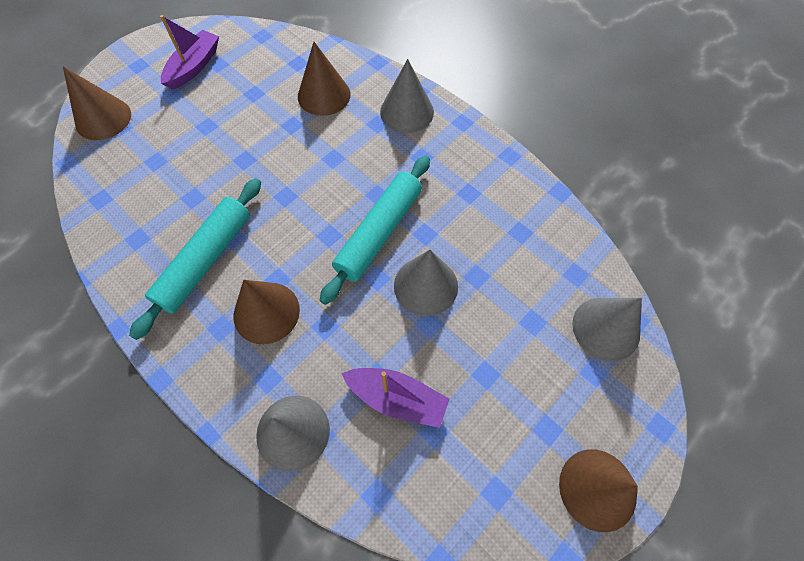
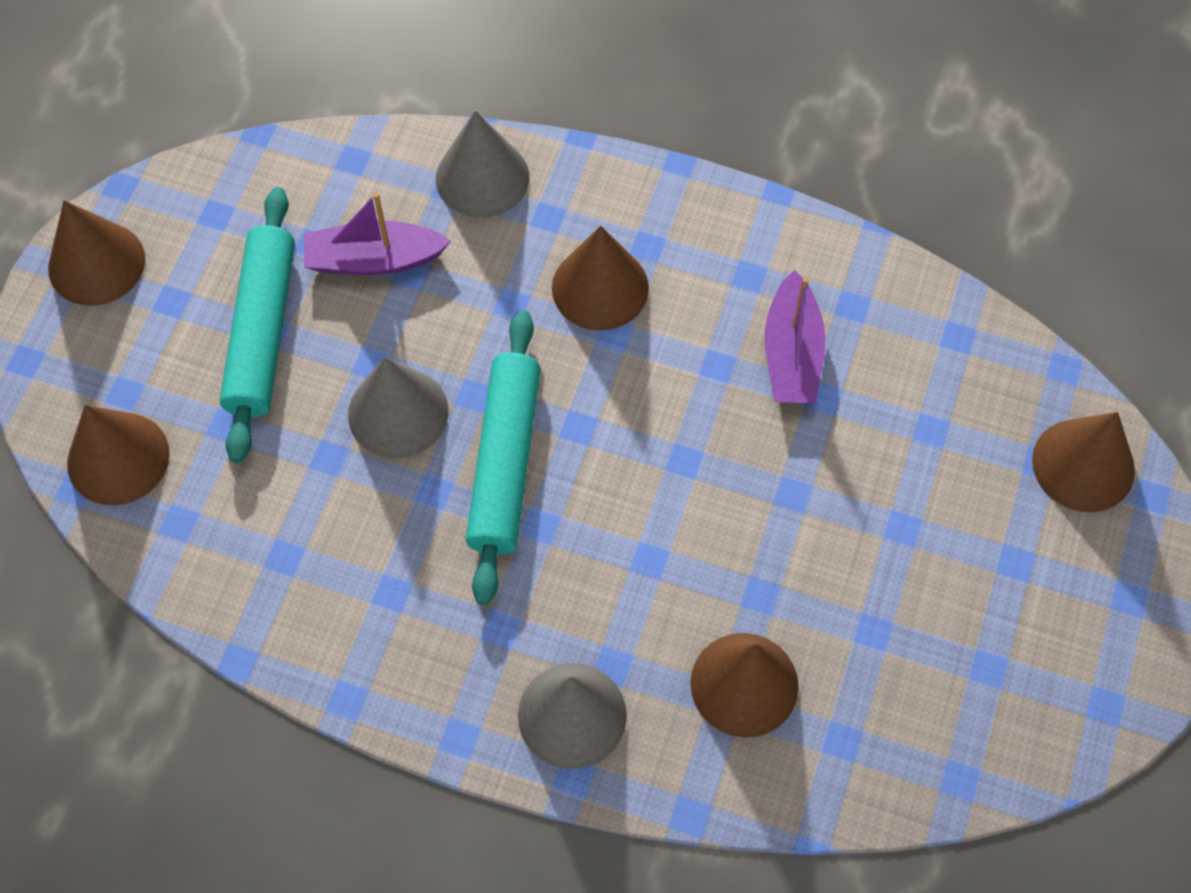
camera: 155 degrees right, 0 degrees up
turquoise rolling pin [129,178,261,340] -> turquoise rolling pin moved to [220,187,295,463]
purple boat [160,15,219,90] -> purple boat moved to [765,270,826,404]
grey cone [572,298,642,361] -> brown cone [67,405,170,505]

